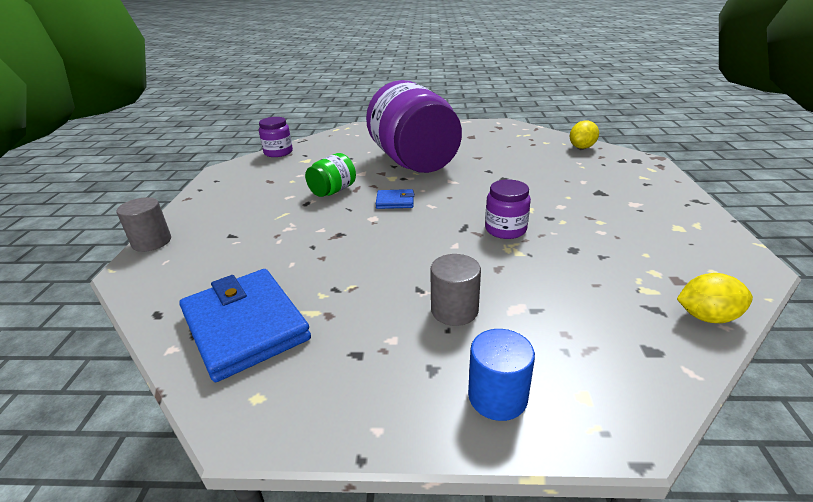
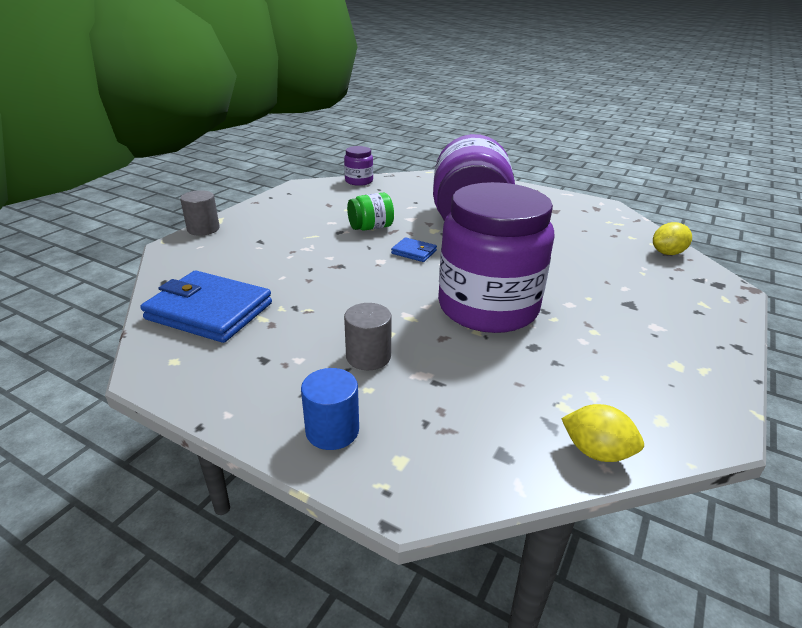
camera: 25 degrees right, 0 degrees up
blue wallet [179,269,311,382] -> blue wallet turned 60 degrees counterclockwise [141,271,272,343]
purple jar [485,180,531,239] -> purple jar [438,182,555,333], size x2.32

